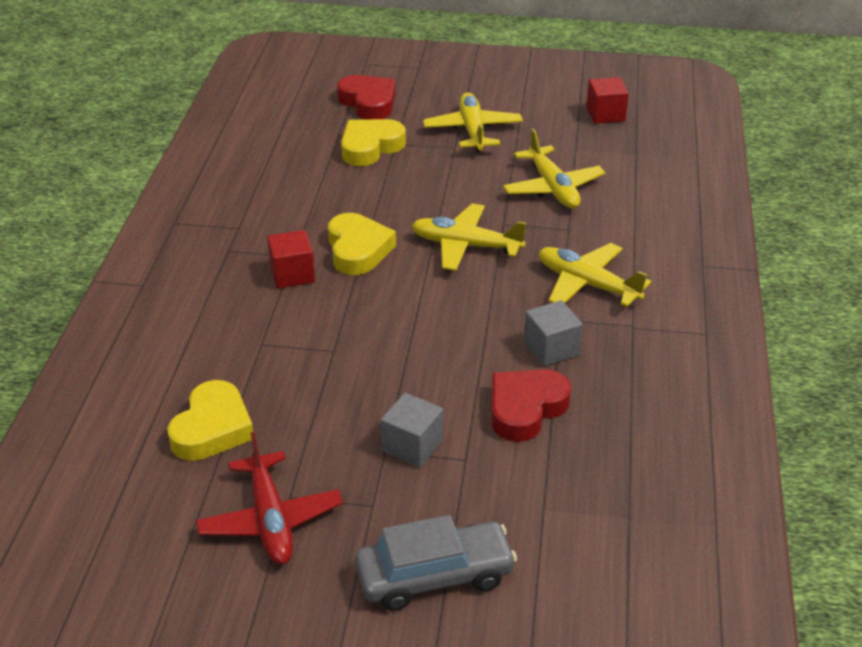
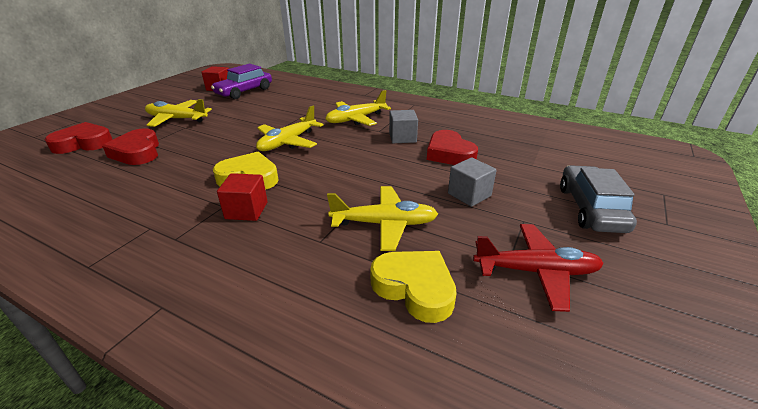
camera: 70 degrees left, 5 degrees down
yellow heart [341,119,406,166] -> red heart [102,128,159,165]
yellow plane [503,129,605,208] -> yellow plane moved to [327,186,438,251]
none -> purple car [211,64,272,99]

